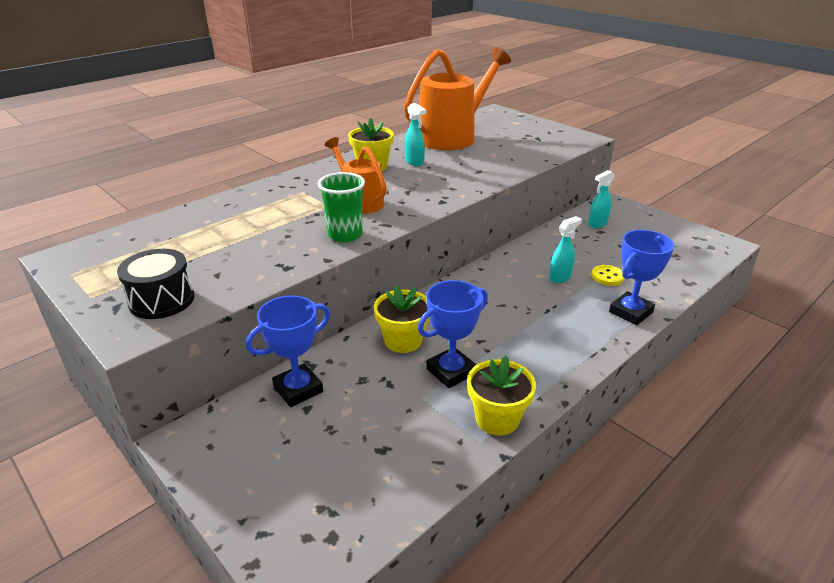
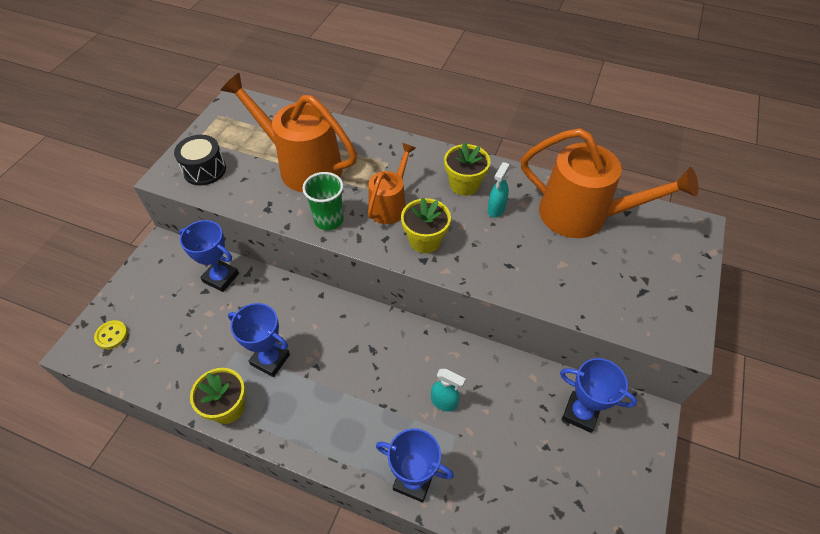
camera: 65 degrees right, 20 degrees up
yellow flower pot [374,285,430,353] -> yellow flower pot moved to [401,198,451,253]
turquoise spray bottle [588,170,615,228] -> blue trophy [560,358,637,433]
yellow button [592,265,625,286] -> yellow button moved to [94,320,128,349]
none -> orange watering can [221,73,357,192]

